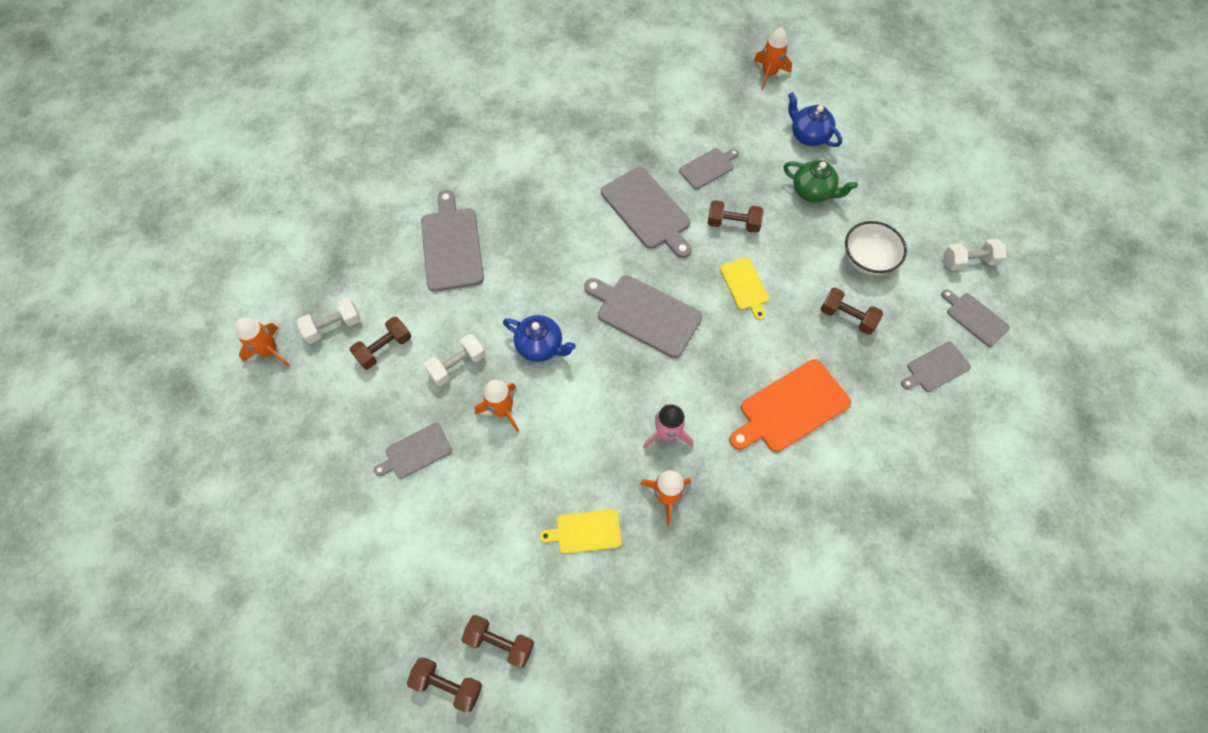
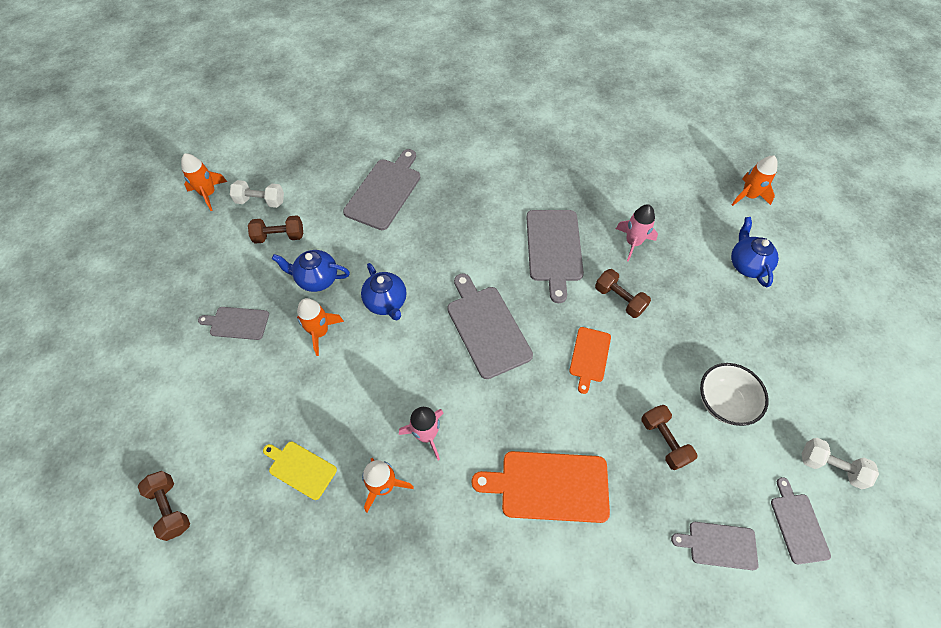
camera: 35 degrees right, 5 degrees down
brown dumbbell [407,658,482,712] -> none
white dumbbell [424,334,485,386] -> blue teapot [272,250,350,292]
grey cutting board [679,148,739,189] -> pink rocket [616,204,658,262]
yellow cutting board [720,258,769,320] -> orange cutting board [569,327,611,394]
green teapot [784,160,858,203] -> none

